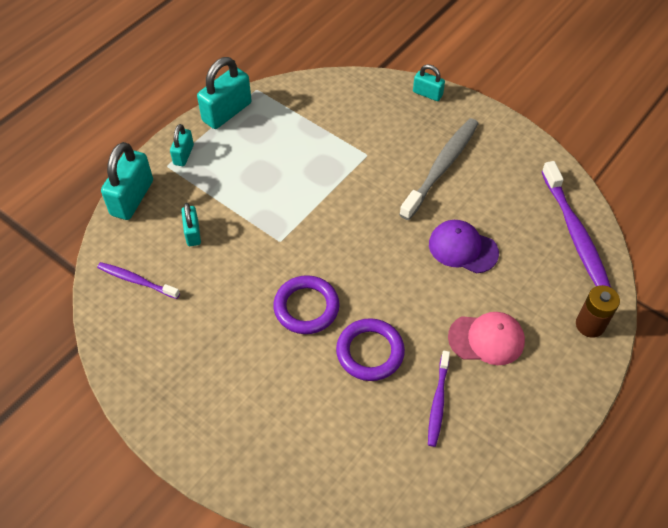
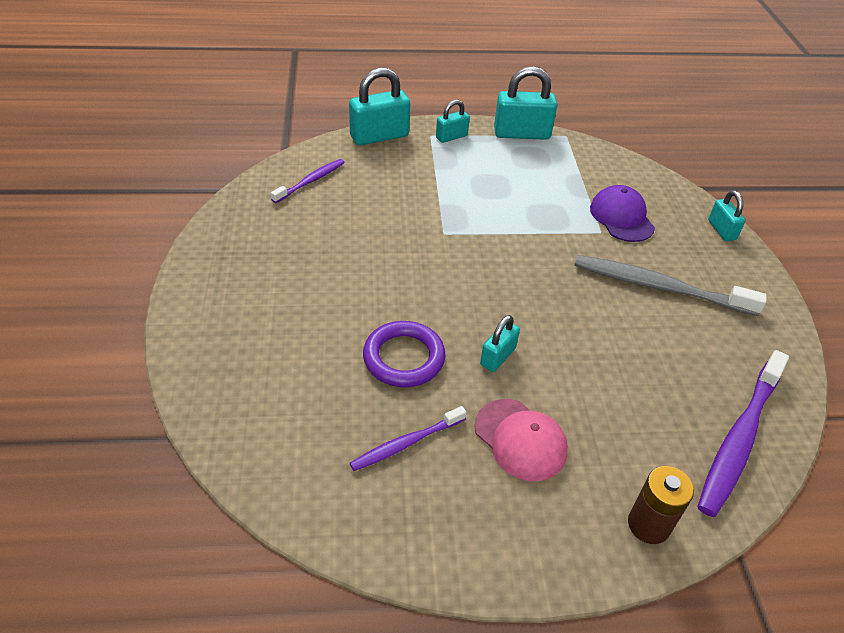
camera: 45 degrees right, 10 degrees down
purple toothbrush [97,262,180,299] -> purple toothbrush turned 60 degrees clockwise [271,159,345,203]
turquoise padlock [181,203,201,246] -> turquoise padlock moved to [480,315,520,372]
purple ring [273,275,340,334] -> none
grey toothbrush [399,118,479,220] -> grey toothbrush turned 150 degrees counterclockwise [575,255,767,316]
purple cap [429,220,499,274] -> purple cap moved to [590,185,655,242]

